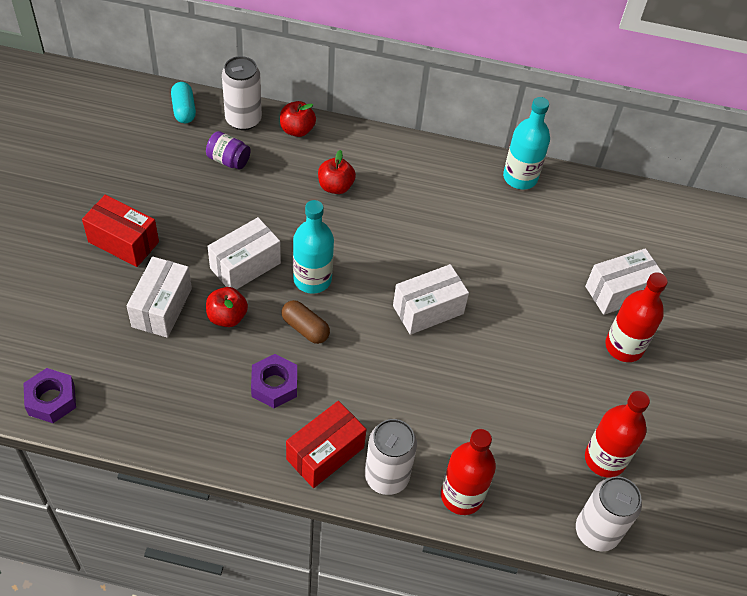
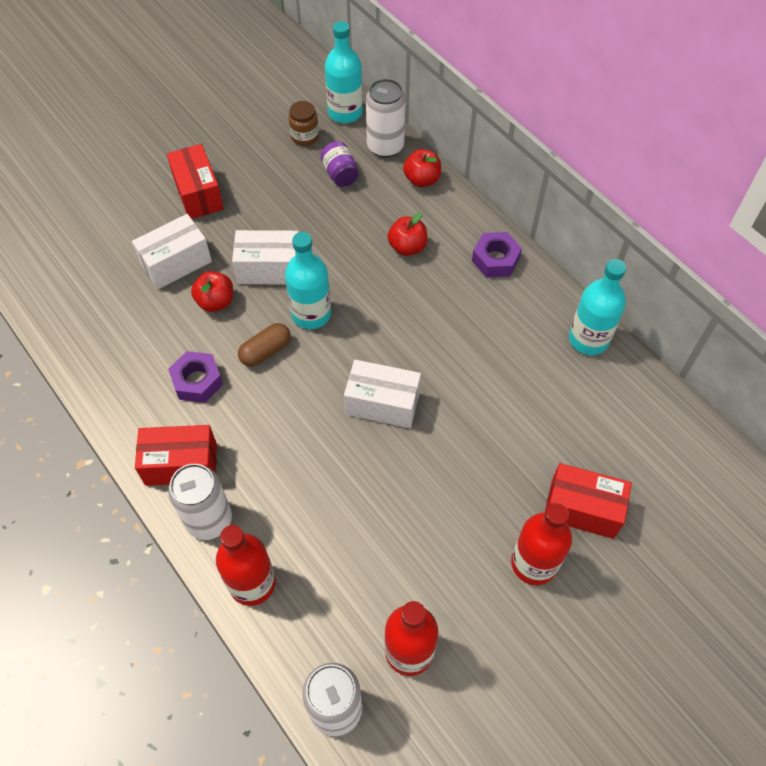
camera: 45 degrees right, 5 degrees up
purple nut [23,368,76,423] -> purple nut moved to [472,232,522,277]
turquoise capsule [171,82,196,123] -> turquoise bottle [325,21,363,123]
brown capsule [282,300,330,344] -> brown capsule turned 60 degrees clockwise [238,323,291,367]
white box [585,248,664,315] -> red box [545,463,632,539]
none -> brown jar [288,101,319,146]

